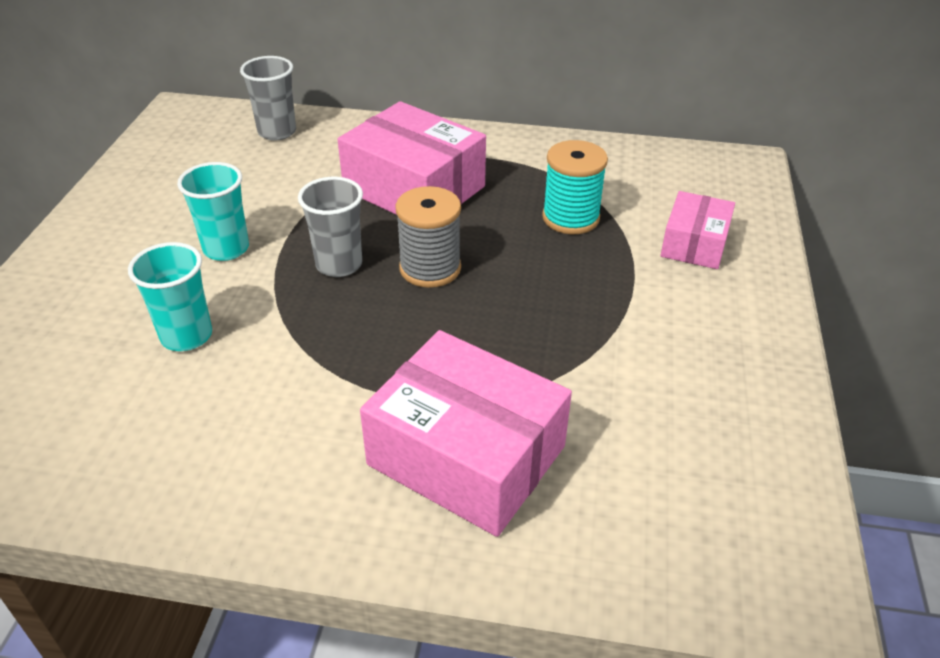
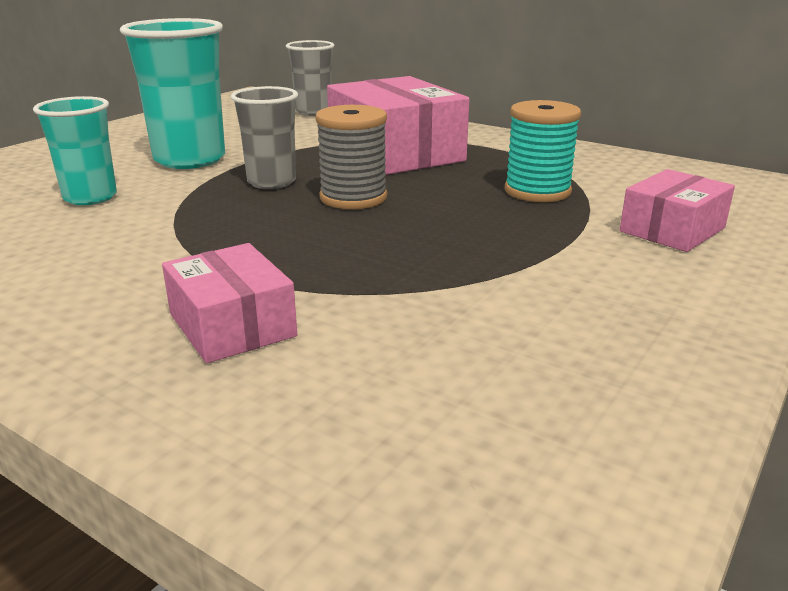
camera: 25 degrees right, 15 degrees down
turquoise cup [177,162,249,261] -> turquoise cup [120,18,225,169], size x1.58
pink box [360,330,572,537] -> pink box [162,243,297,363], size x0.56

